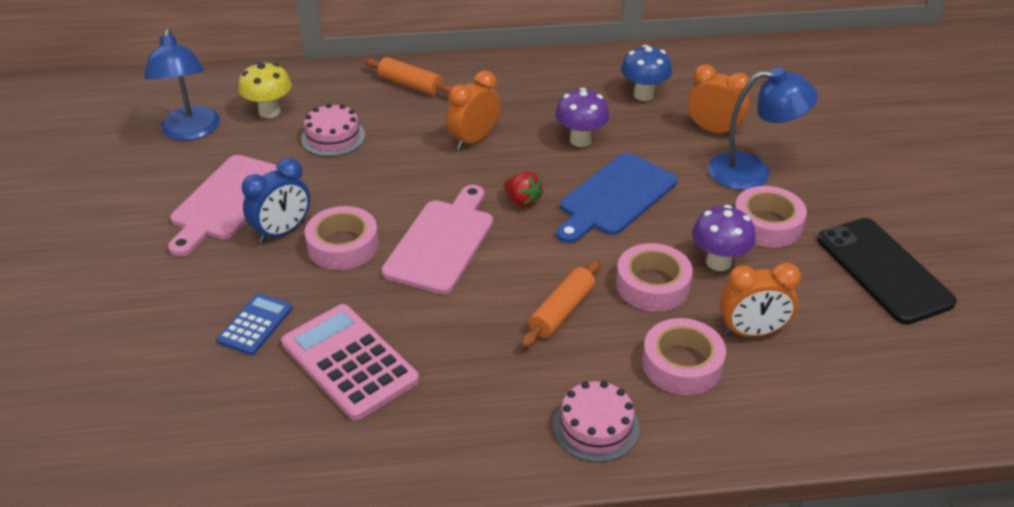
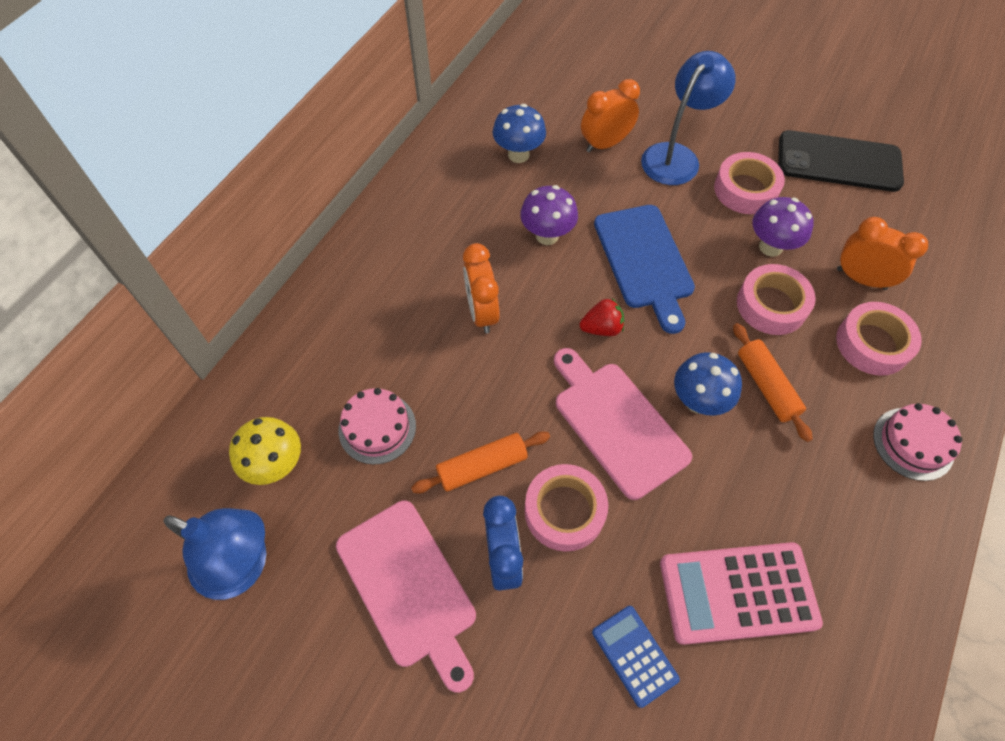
camera: 55 degrees left, 20 degrees up
orange rolling pin [365,57,454,95] -> orange rolling pin moved to [411,431,550,493]
orange clock [720,262,801,337] -> orange clock turned 90 degrees counterclockwise [837,217,928,290]
none -> blue mushroom [674,352,742,416]

